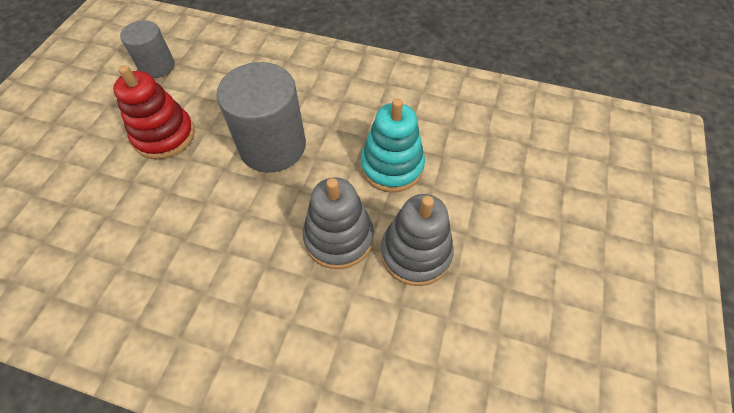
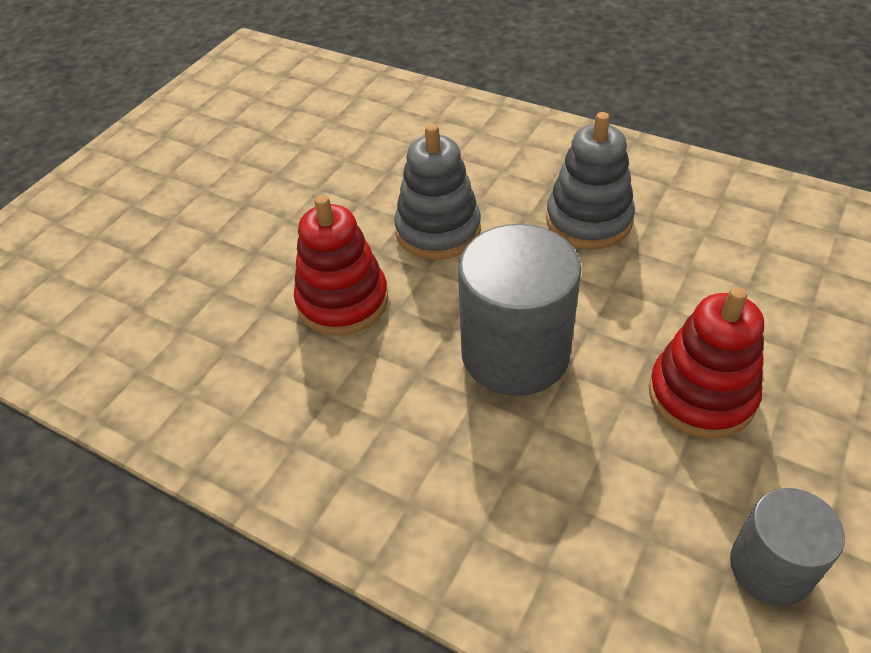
camera: 165 degrees left, 10 degrees down
turquoise stacking toy [361,99,425,192] -> red stacking toy [294,195,388,336]
grey stacking toy [381,194,454,286] -> grey stacking toy moved to [546,112,635,250]

